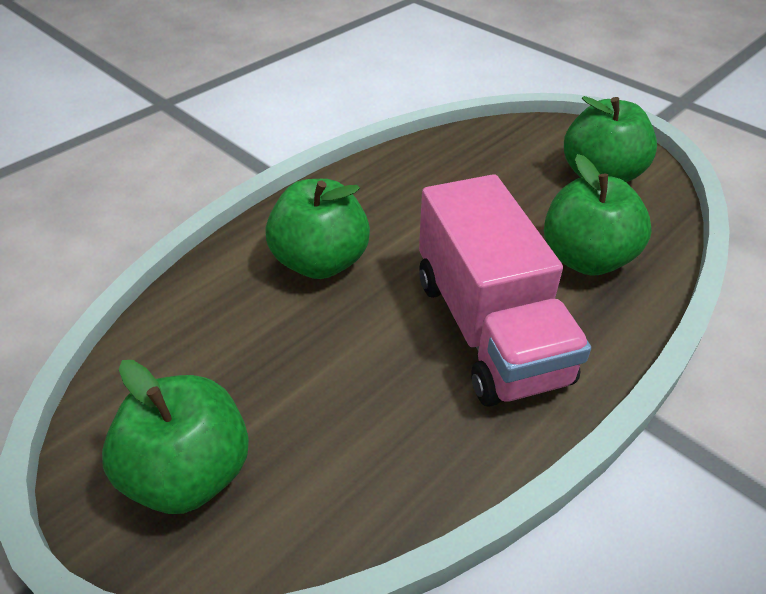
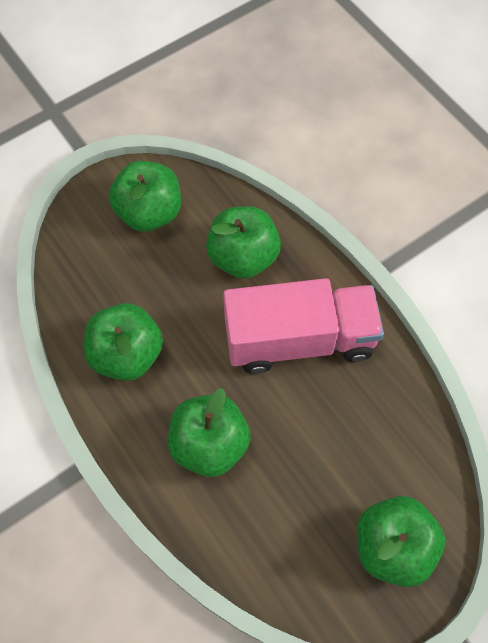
camera: 80 degrees left, 20 degrees up
none -> green apple [84,303,163,381]

